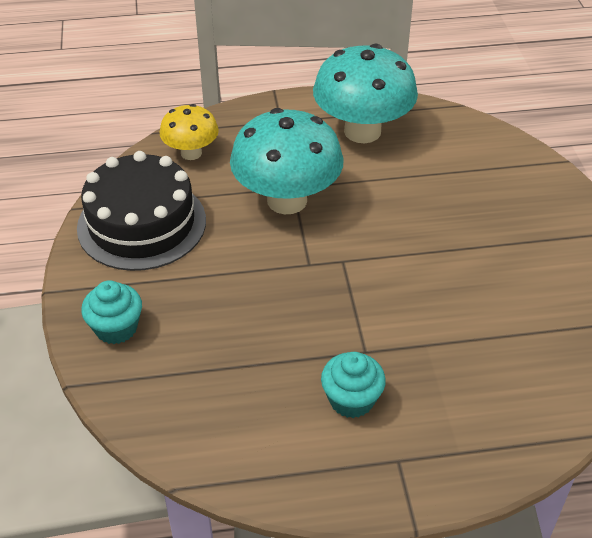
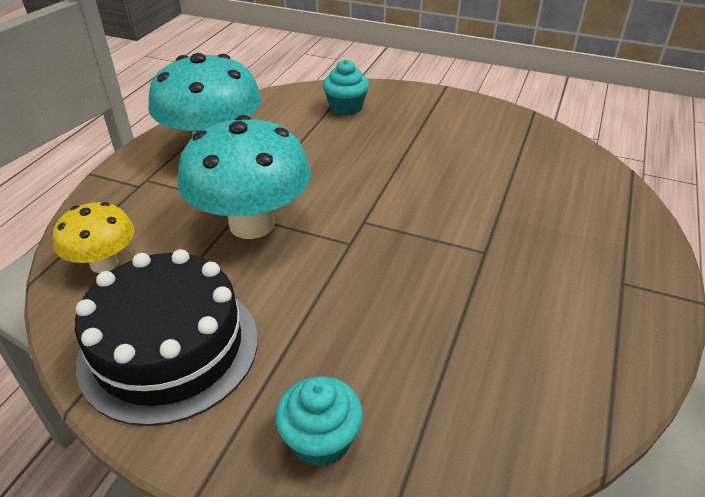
camera: 60 degrees left, 5 degrees down
turquoise cupcake [321,352,386,418] -> turquoise cupcake moved to [323,60,369,116]

